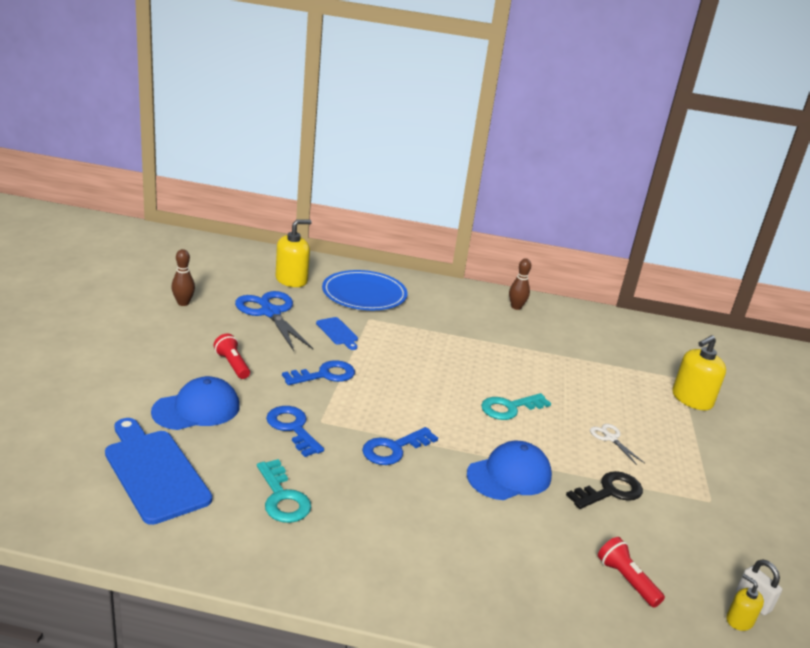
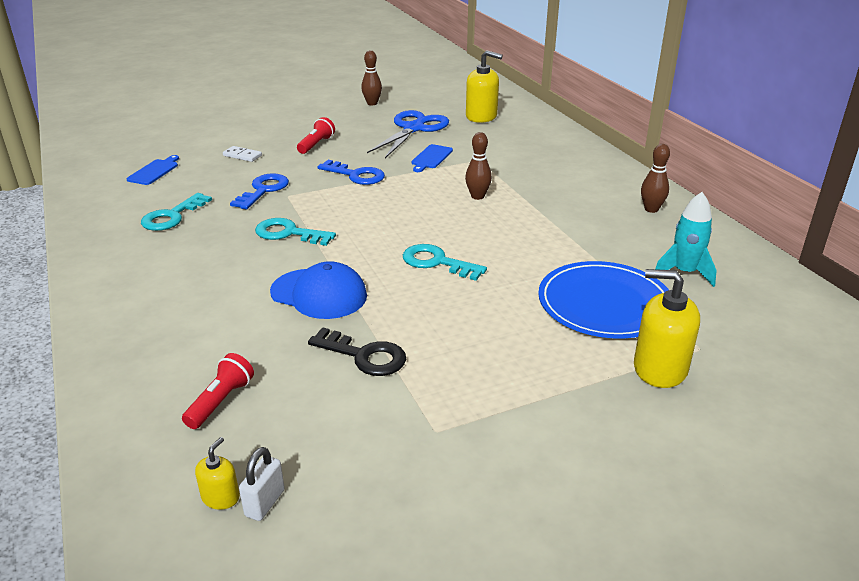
camera: 60 degrees right, 5 degrees up
blue cutting board [105,418,212,525] -> blue cutting board [127,155,179,185], size x0.51
blue cap [151,376,240,430] -> white domino [223,146,262,162]
blue plate [322,270,408,310] -> blue plate moved to [538,261,669,339]
blue key [362,427,438,465] -> turquoise key [255,218,336,246]
white scissors [590,424,645,465] -> none
none -> brown bowling pin [465,132,492,200]
none -> turquoise rocket [655,192,717,287]

